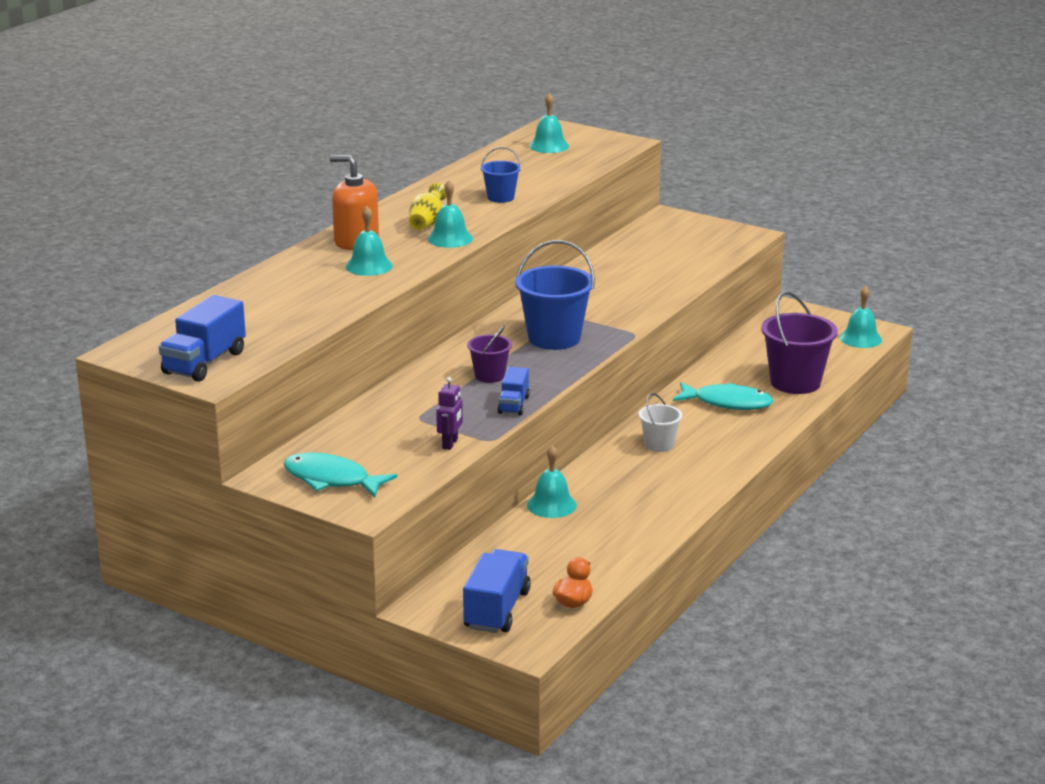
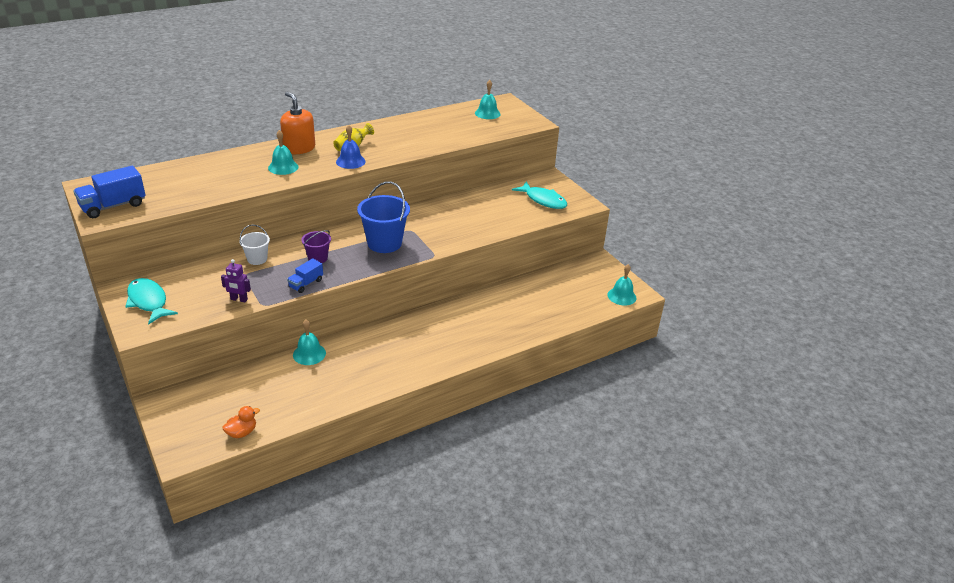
camera: 25 degrees right, 10 degrees up
turquoise bell [427,180,473,248] -> blue bell [336,125,366,169]
purple robot [436,377,463,450] -> purple robot turned 60 degrees clockwise [221,259,251,302]
blue truck [463,549,531,633] -> none
blue bucket [481,147,521,203] -> none
white bucket [639,393,682,452] -> white bucket moved to [239,225,270,265]
turquoise fish [673,382,774,410] -> turquoise fish moved to [512,181,567,209]
purple bucket [761,291,837,394] -> none

